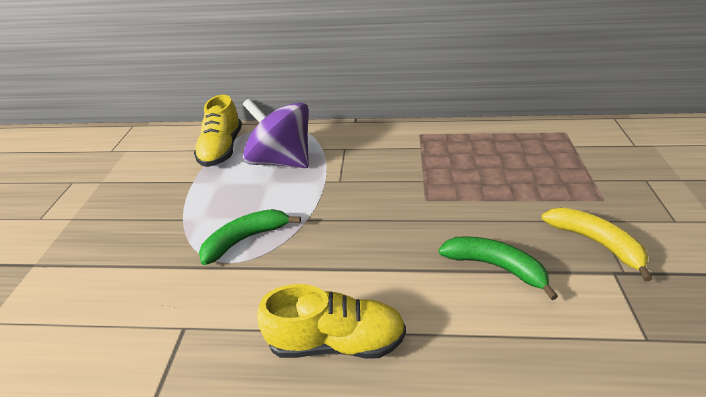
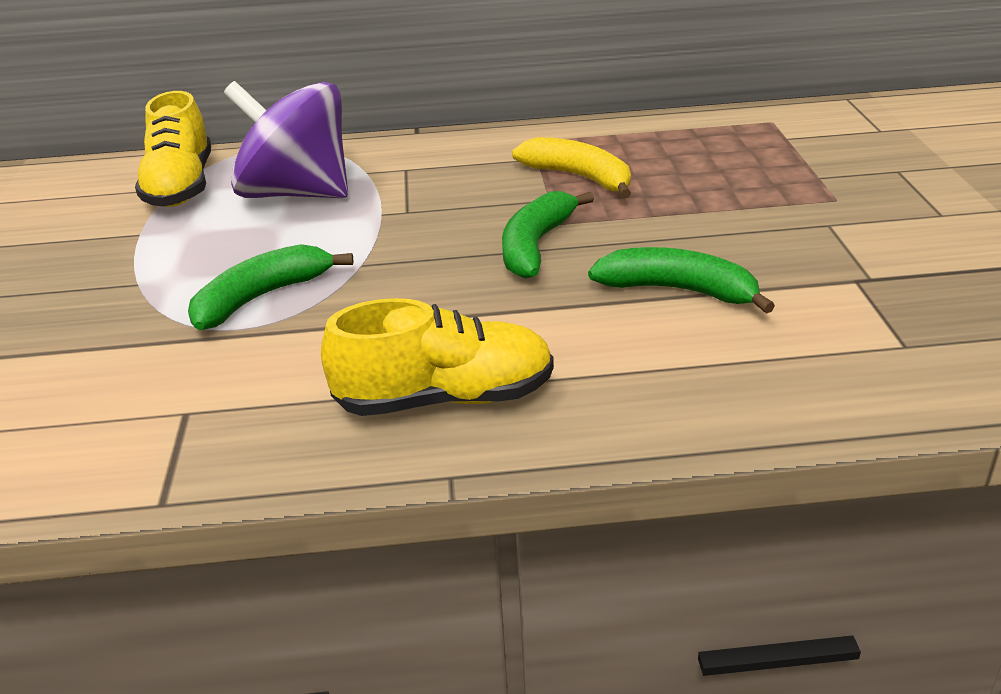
camera: 10 degrees left, 5 degrees down
yellow banana [541,207,653,281] -> yellow banana moved to [512,137,631,198]
none -> green banana [502,191,594,279]

